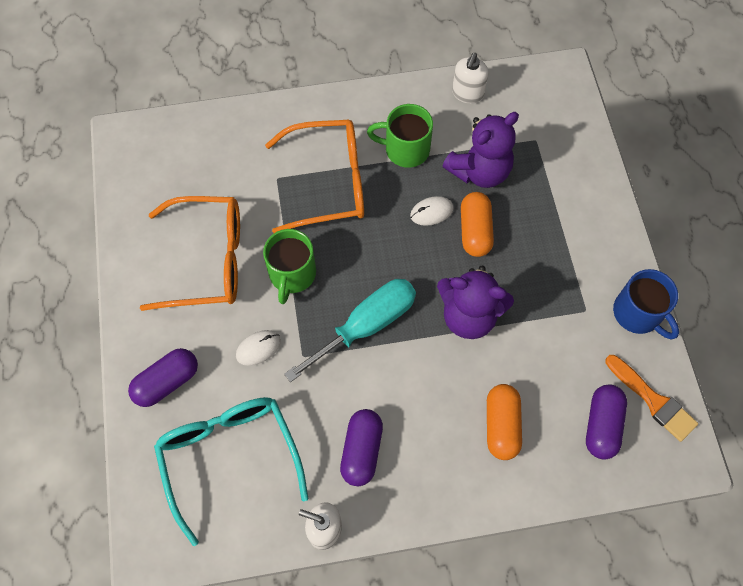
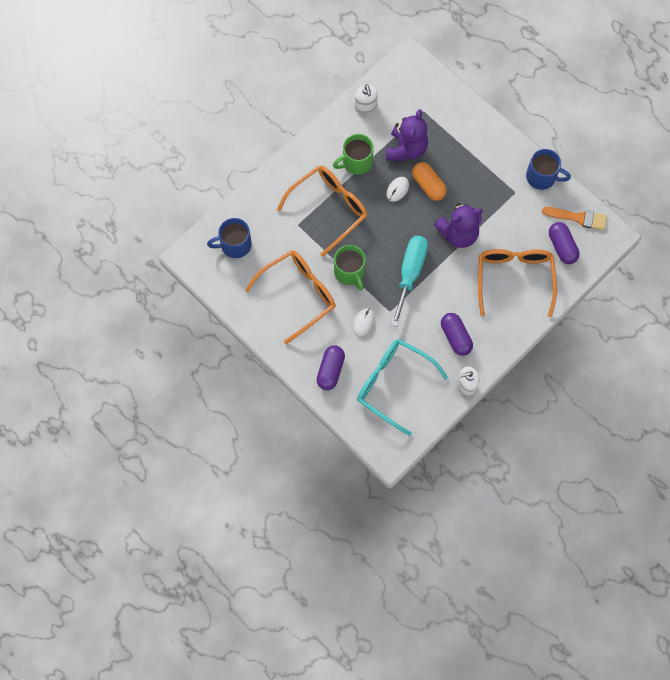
camera: 35 degrees left, 5 degrees up
orange capsule [487,384,522,460] -> orange glasses [478,249,557,317]
none -> blue mug [207,218,252,258]

